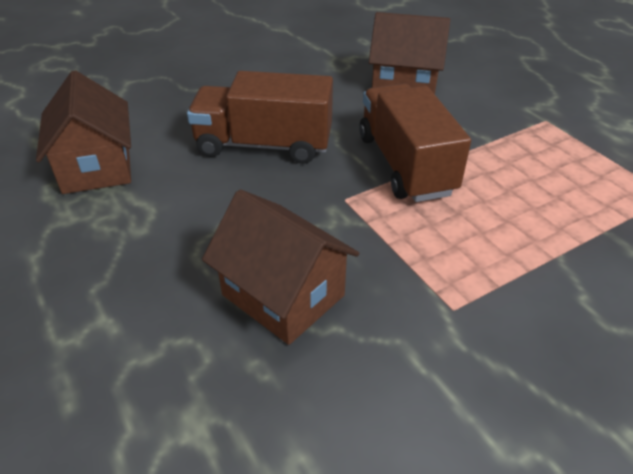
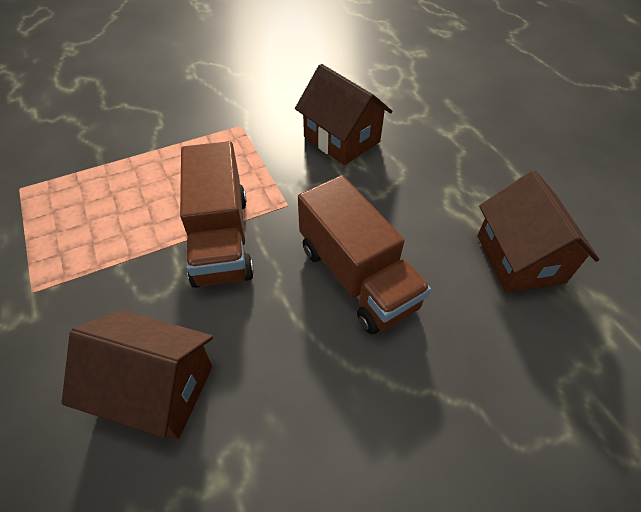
camera: 175 degrees left, 10 degrees up
brown truck [187,71,333,164] -> brown truck turned 45 degrees clockwise [298,175,431,334]

